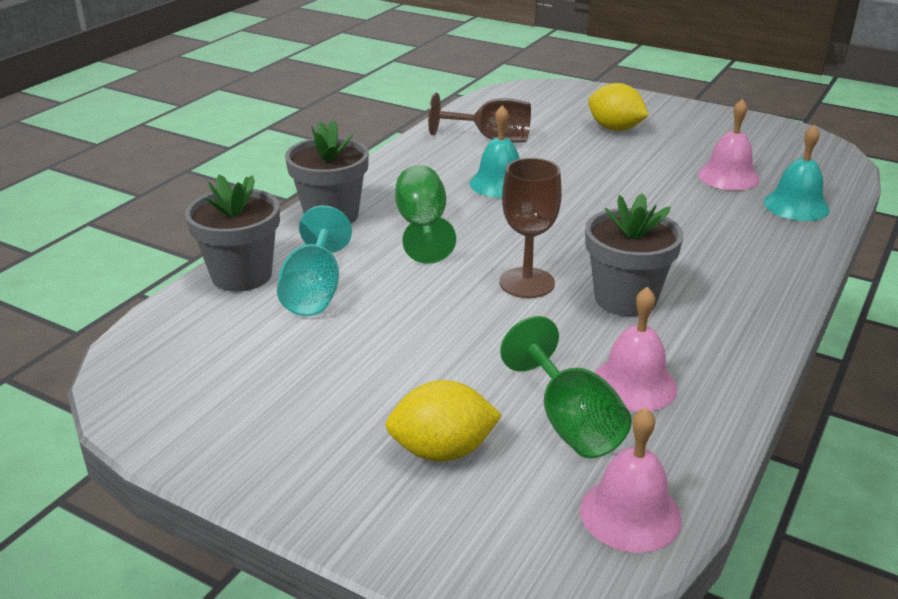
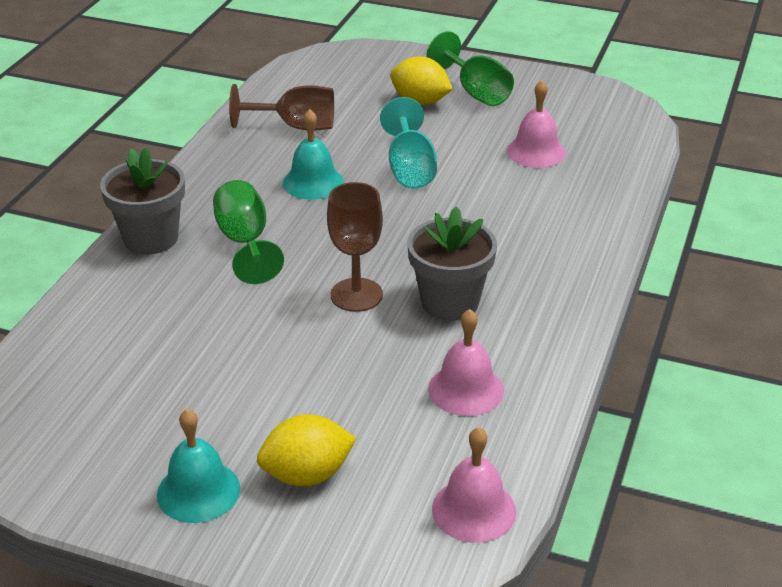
camera: 10 degrees left, 5 degrees up
grey flower pot [185,174,280,292] -> none
turquoise goblet [277,206,352,316] -> turquoise goblet moved to [380,97,437,188]
green goblet [500,316,632,458] -> green goblet moved to [427,31,514,106]
turquoise bell [763,125,830,221] -> turquoise bell moved to [157,409,240,523]

